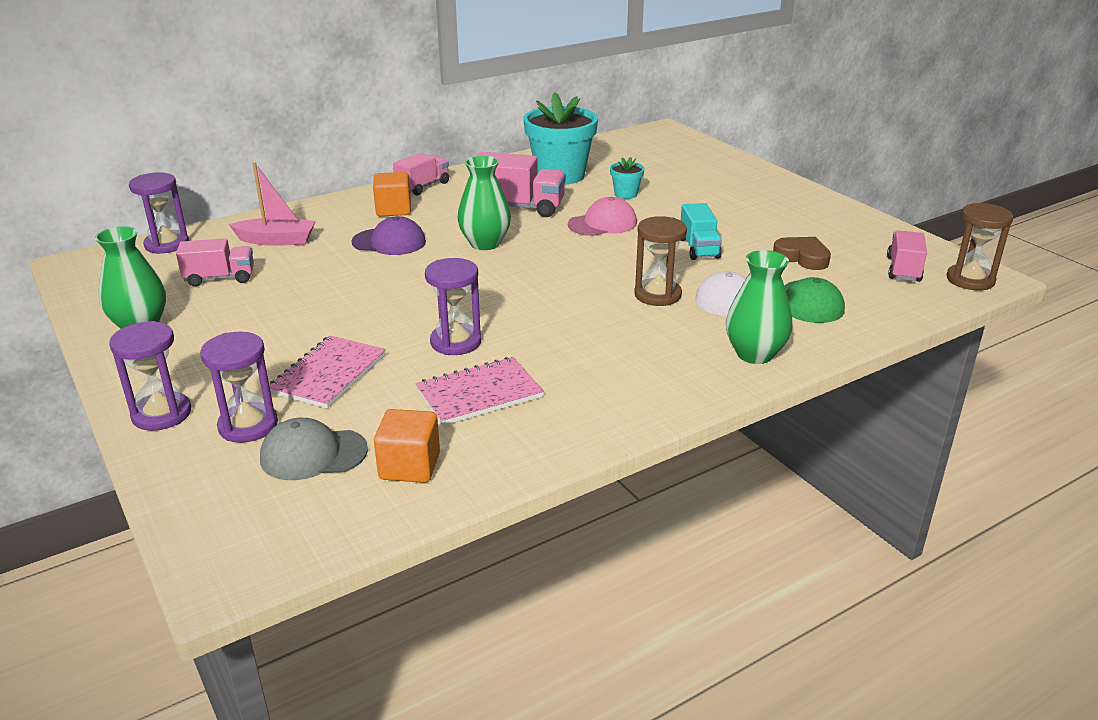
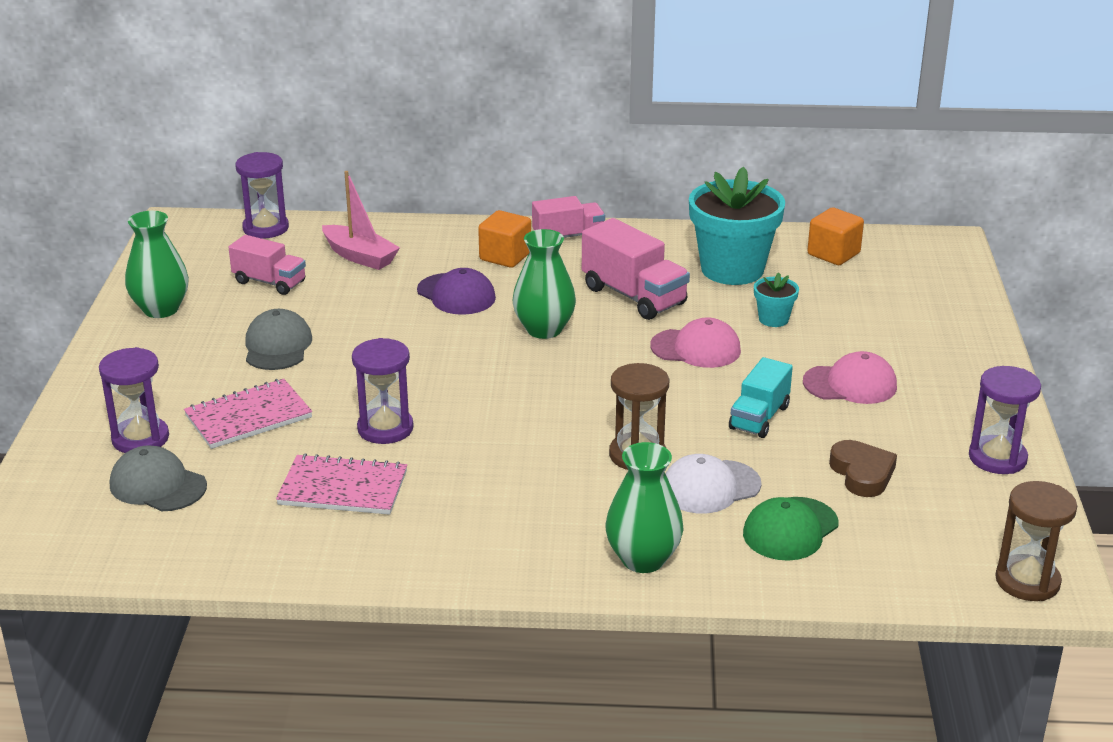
camera: 35 degrees right, 0 degrees up
purple hourglass [109,321,191,431] -> purple hourglass moved to [969,366,1041,474]
orange cube [374,409,440,483] -> orange cube moved to [807,207,864,265]
pink truck [887,230,927,282] -> none
none -> grey cap [245,309,312,370]
none -> pink cap [803,351,897,404]

